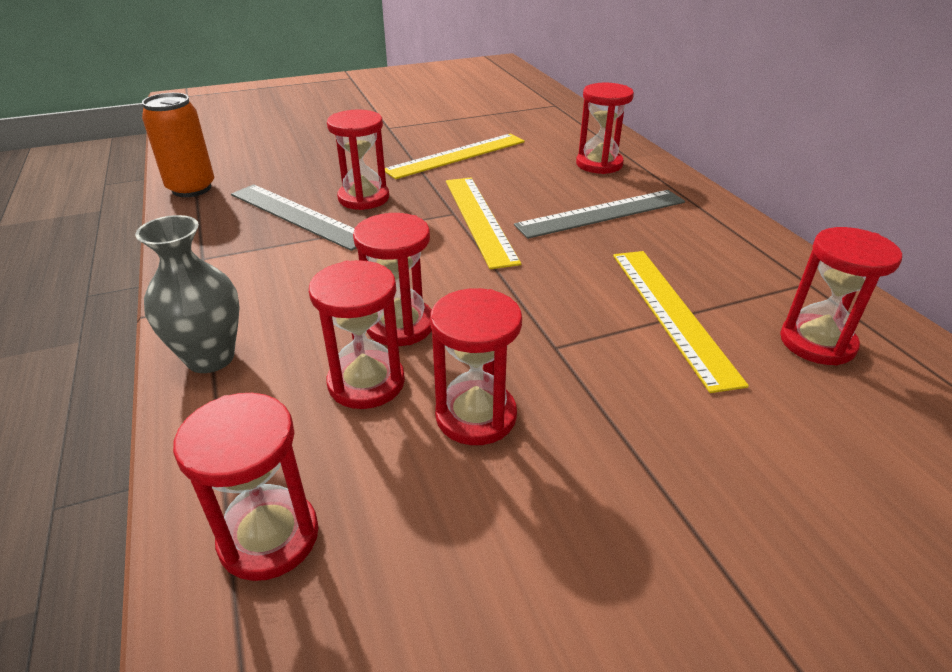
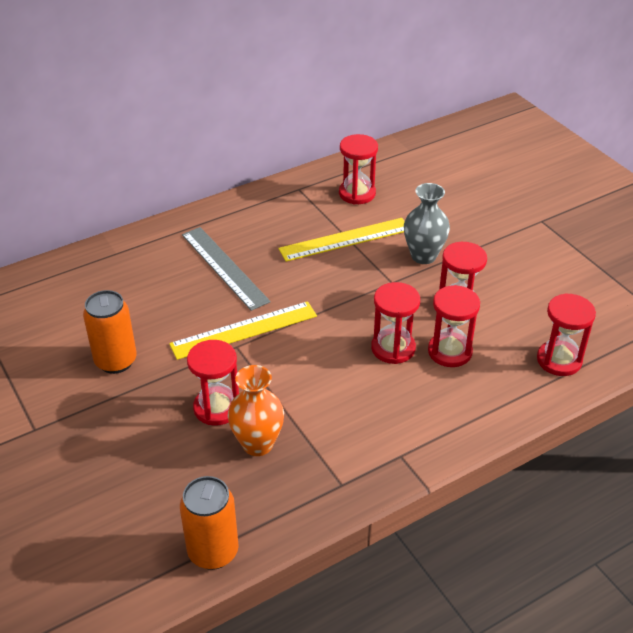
camera: 100 degrees left, 5 degrees up
grey vase [135,215,240,373] -> grey vase moved to [404,183,450,264]
grey ruler [231,184,356,251] -> orange vase [228,365,284,456]
yellow ruler [385,134,525,179] -> orange can [83,290,137,374]
red hourglass [576,83,634,174] -> none

